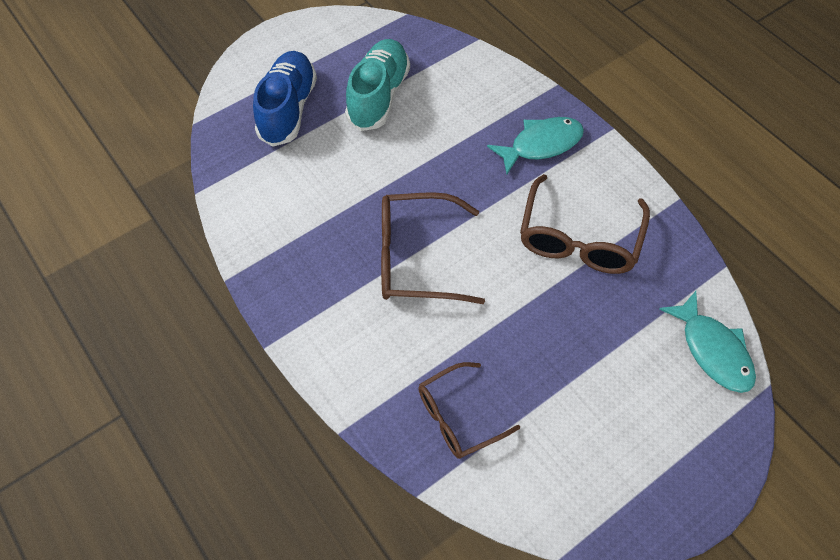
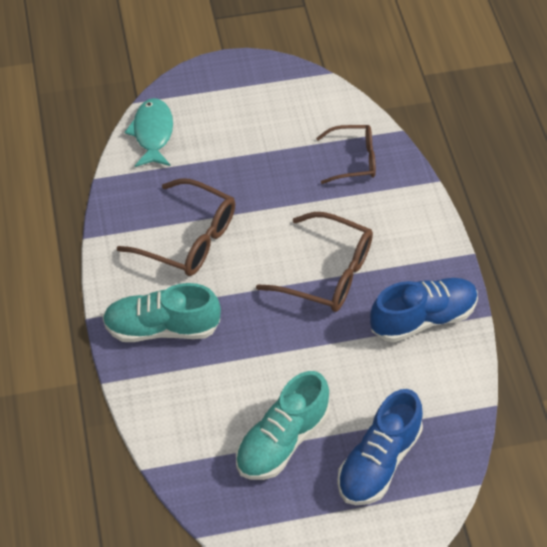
camera: 155 degrees left, 5 degrees down
turquoise fish [487,117,584,174] -> turquoise shoe [102,283,221,342]
brown glasses [520,174,650,274] -> brown glasses turned 75 degrees clockwise [117,178,235,276]
none -> blue shoe [370,278,478,342]

